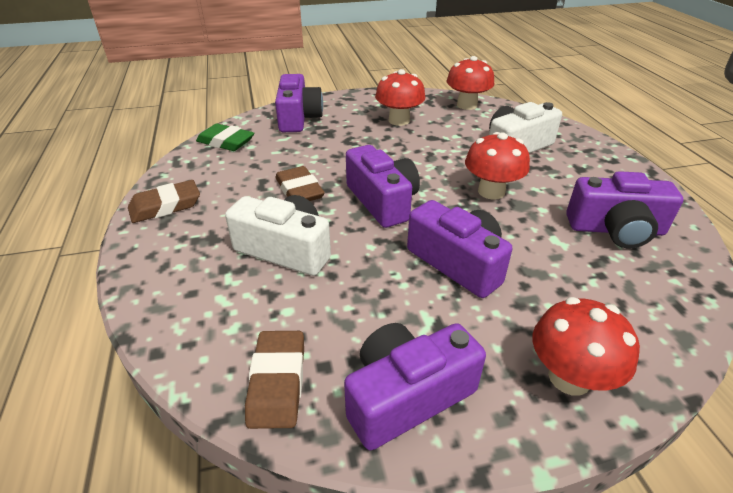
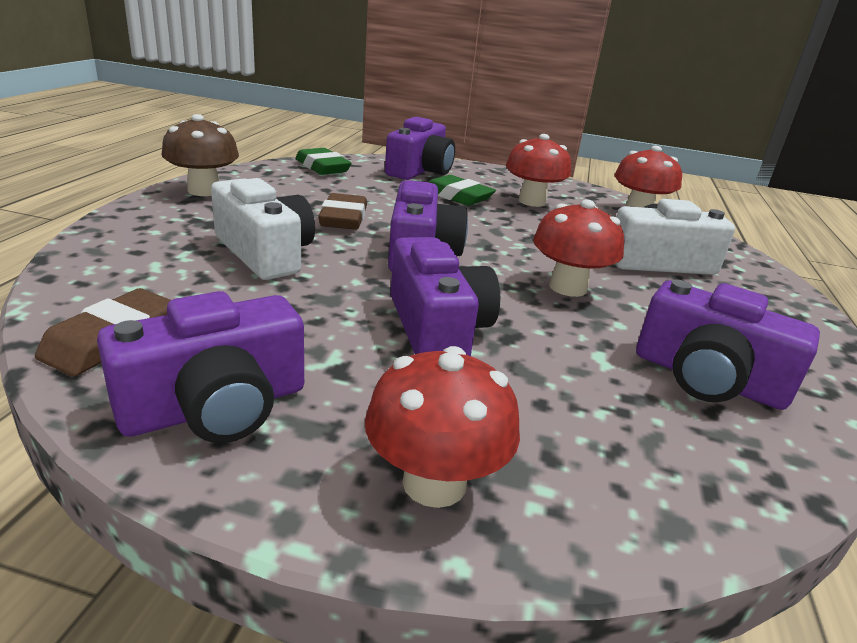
camera: 25 degrees right, 10 degrees down
brown eraser [128,180,200,223] -> brown mushroom [162,114,239,196]
purple camera [344,323,486,450] -> purple camera turned 150 degrees clockwise [97,291,304,443]
none -> green eraser [429,175,496,206]

